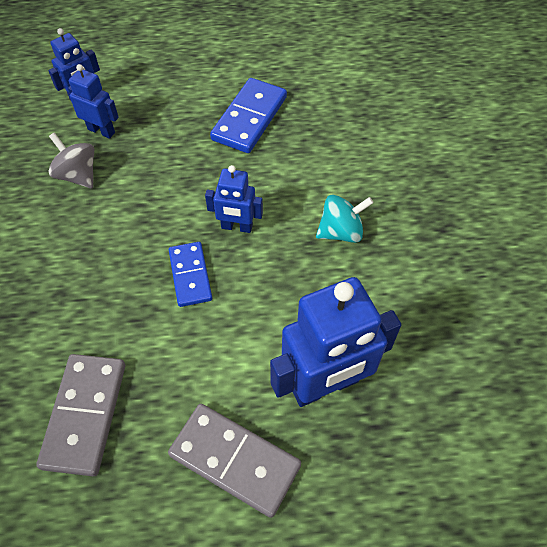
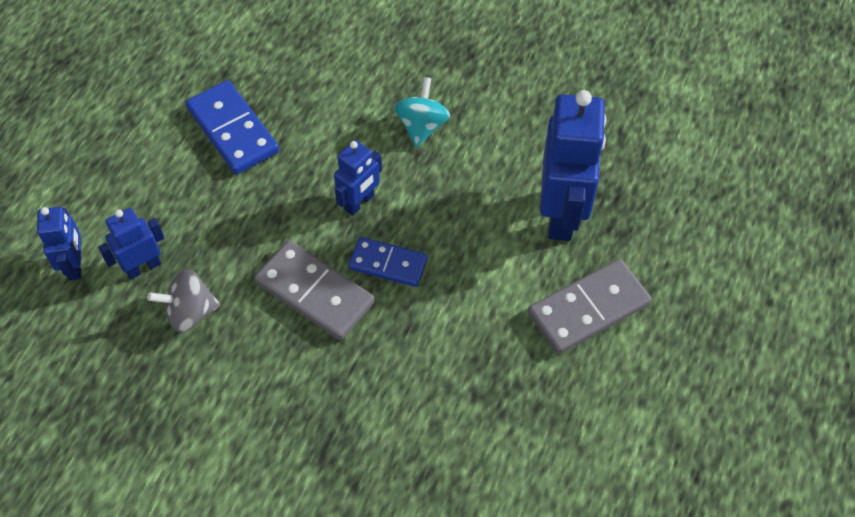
camera: 60 degrees left, 0 degrees up
grey domino [36,354,125,476] -> grey domino moved to [254,241,375,340]

